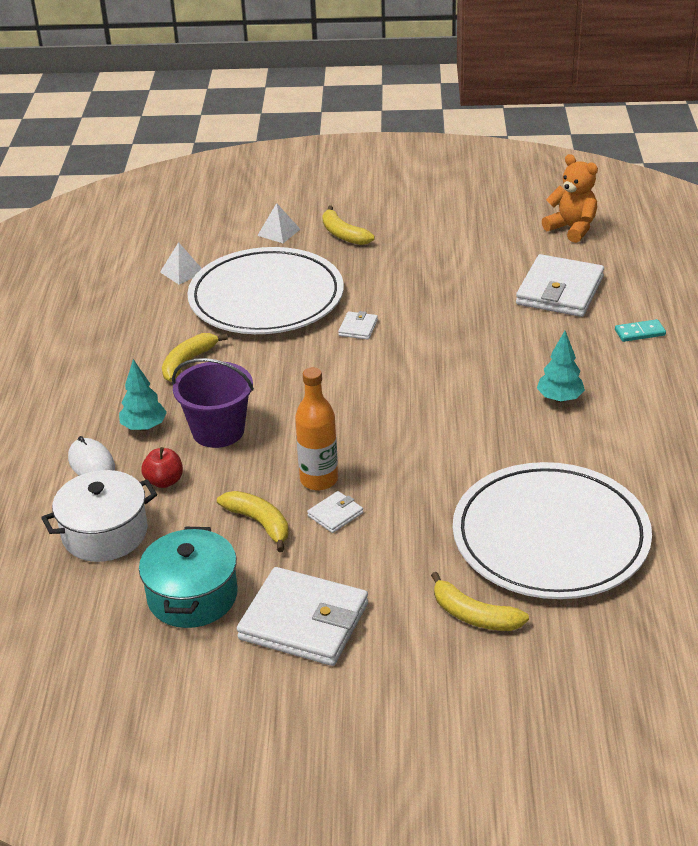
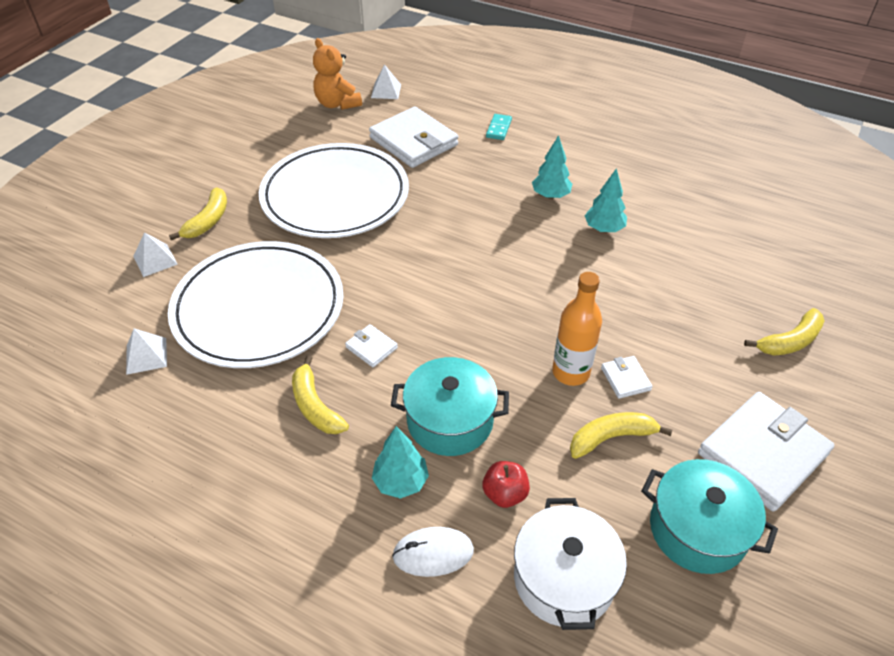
camera: 65 degrees left, 10 degrees up
purple bucket [172,358,254,448] -> turquoise pot [391,357,509,456]
yellow banana [322,206,375,245] -> yellow banana turned 60 degrees counterclockwise [169,188,227,240]
white wallet [338,311,378,340] -> white wallet moved to [345,324,398,367]
white plate [453,462,652,599] -> white plate moved to [259,143,409,238]
orange teddy bear [542,154,598,243] -> orange teddy bear turned 105 degrees counterclockwise [313,38,362,110]
none -> white pyramid [371,64,401,99]
none -> turquoise tree [585,168,627,232]

